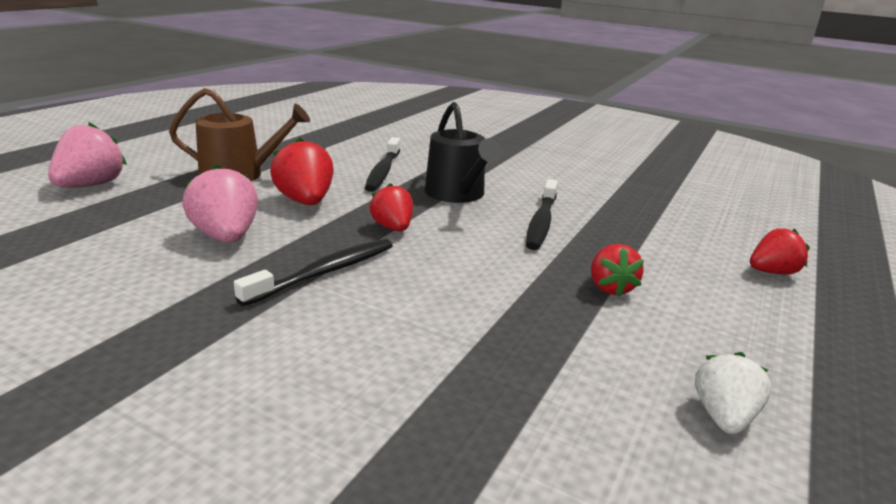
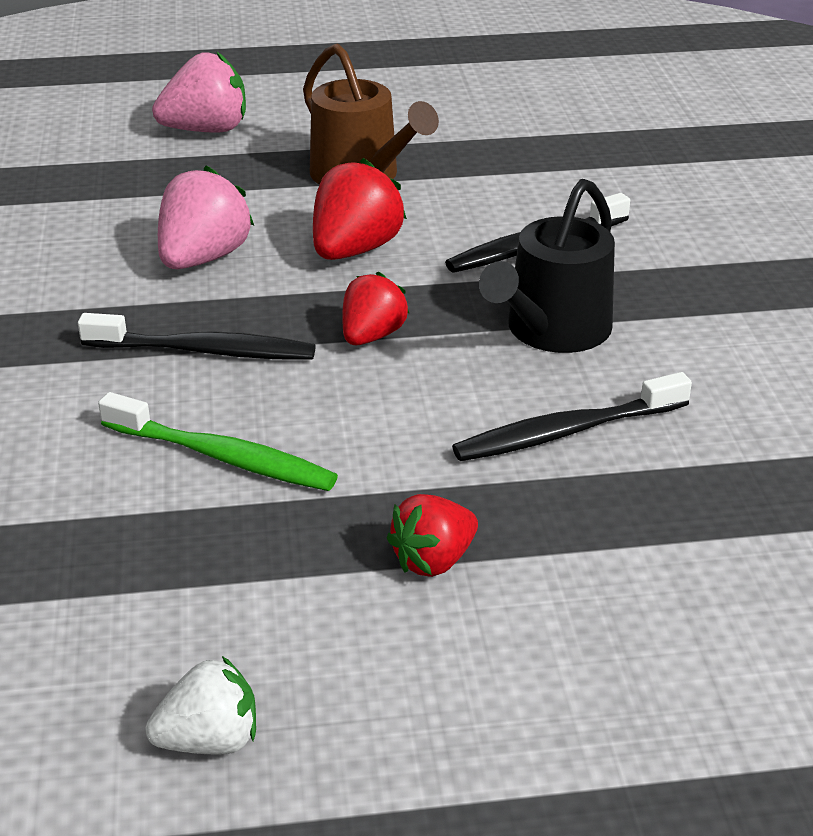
camera: 55 degrees right, 10 degrees up
red strawberry [750,228,810,275] -> none
none -> green toothbrush [98,392,338,491]

